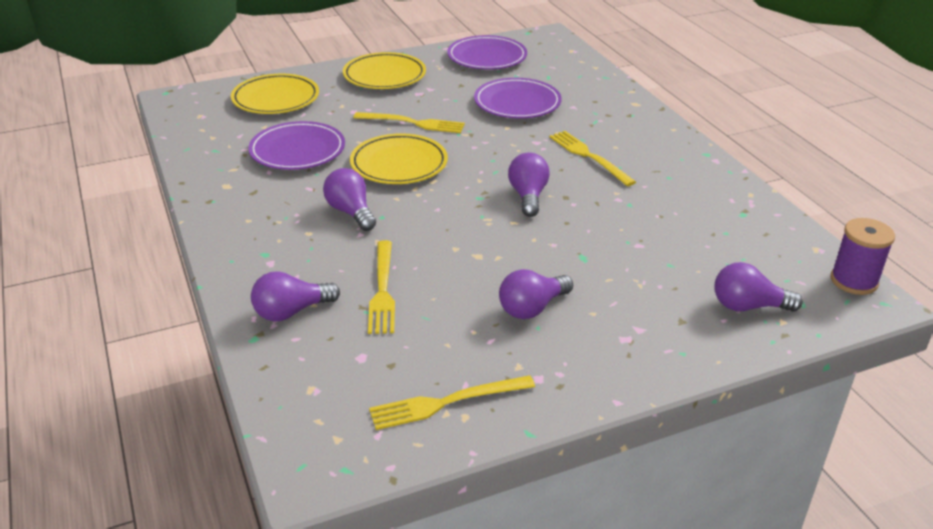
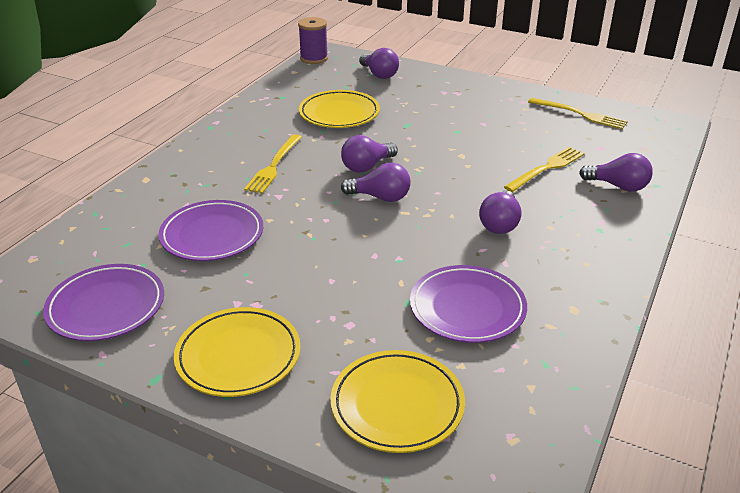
camera: 130 degrees left, 0 degrees up
yellow plate [350,133,448,184] -> yellow plate moved to [299,90,380,128]
yellow fork [353,112,465,133] -> none
purple light bulb [499,269,573,319] -> purple light bulb moved to [341,163,411,202]

